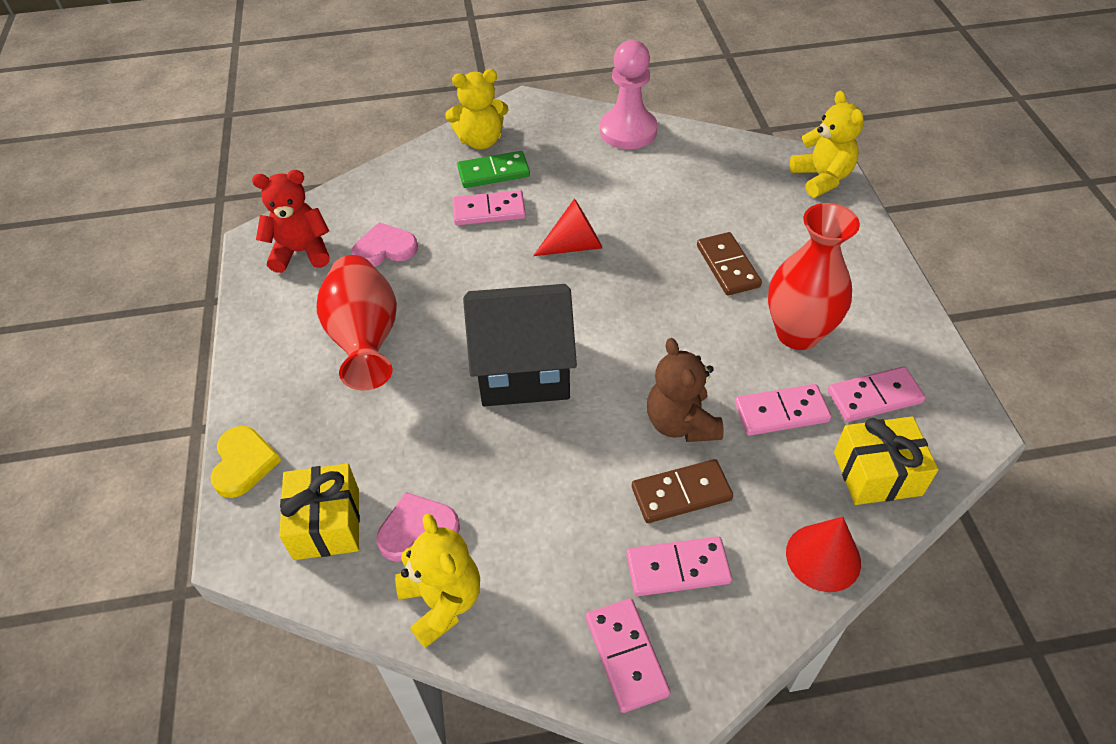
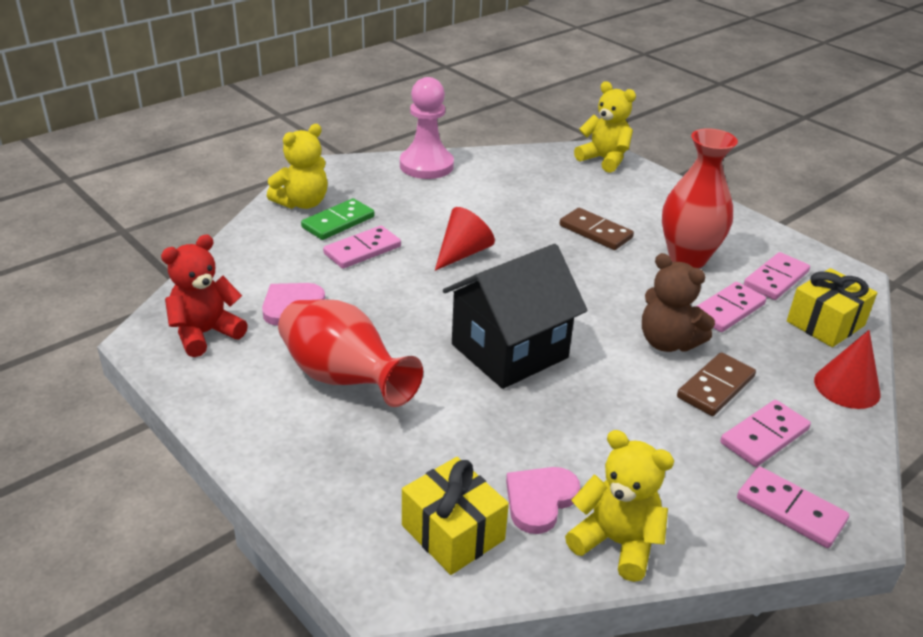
camera: 35 degrees left, 15 degrees down
yellow heart [211,426,281,498] -> none

